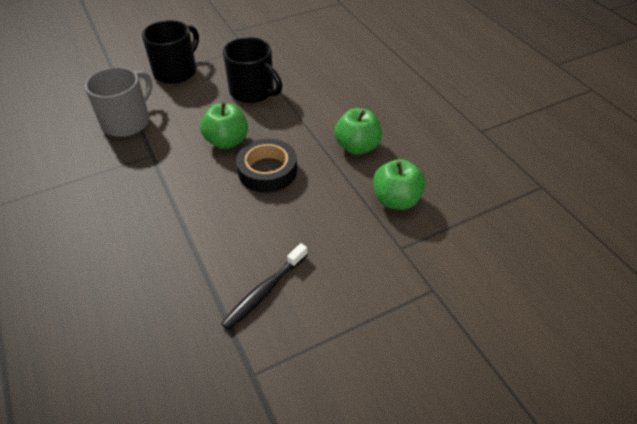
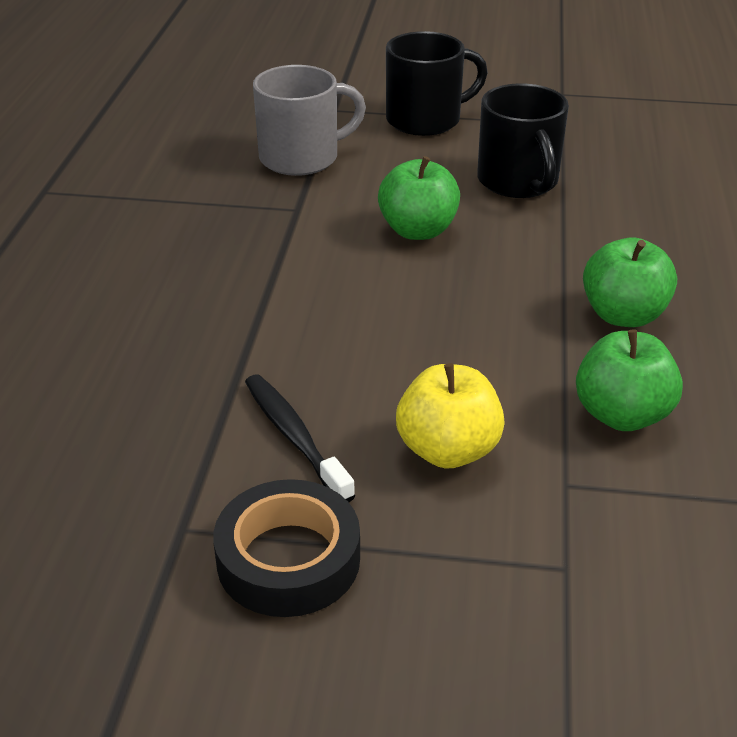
camera: 35 degrees right, 10 degrees down
black toothbrush [221,243,308,330] -> black toothbrush turned 75 degrees clockwise [245,374,355,502]
black tape [236,139,297,193] -> black tape moved to [213,479,360,617]
none -> yellow apple [396,363,505,468]

